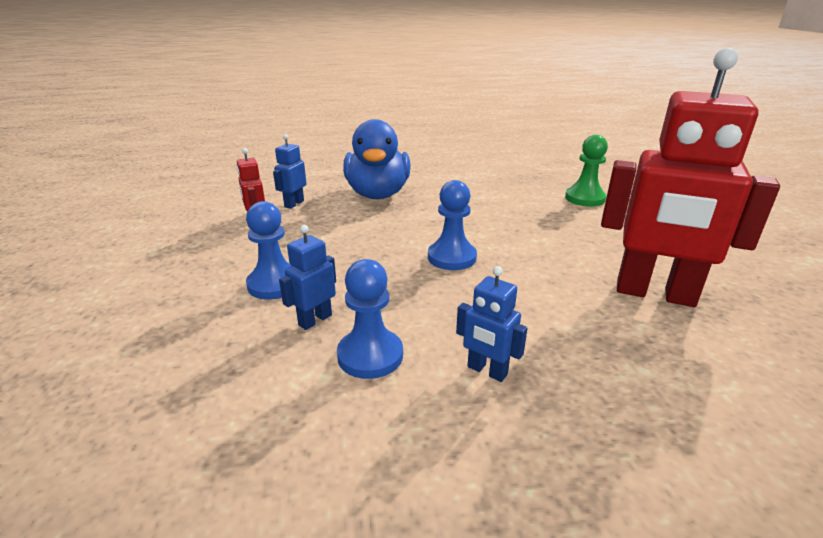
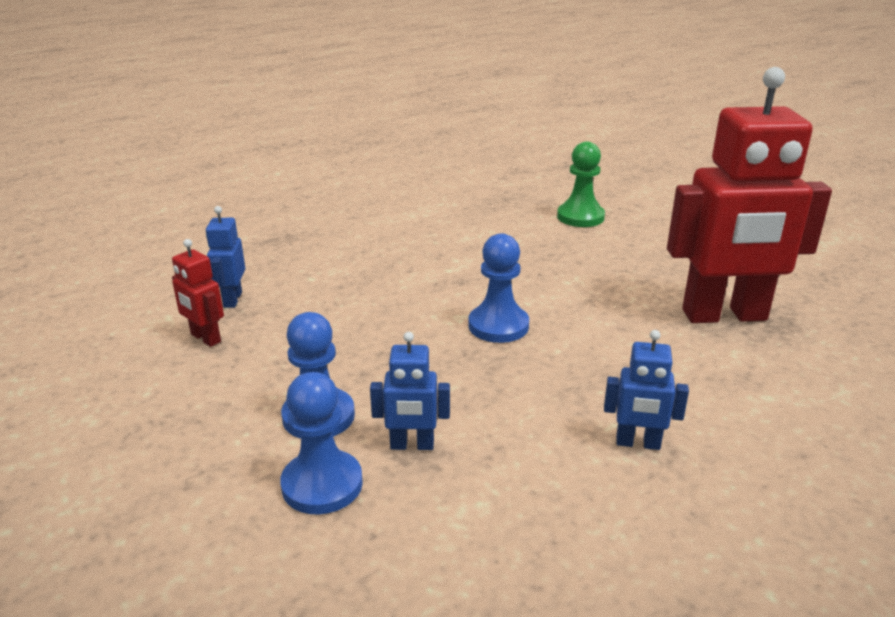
camera: 25 degrees left, 0 degrees up
blue robot [279,225,336,330] -> blue robot turned 105 degrees counterclockwise [370,332,450,450]
blue pawn [337,259,403,379] -> blue pawn moved to [280,372,363,515]
blue duck [343,119,411,199] -> none

